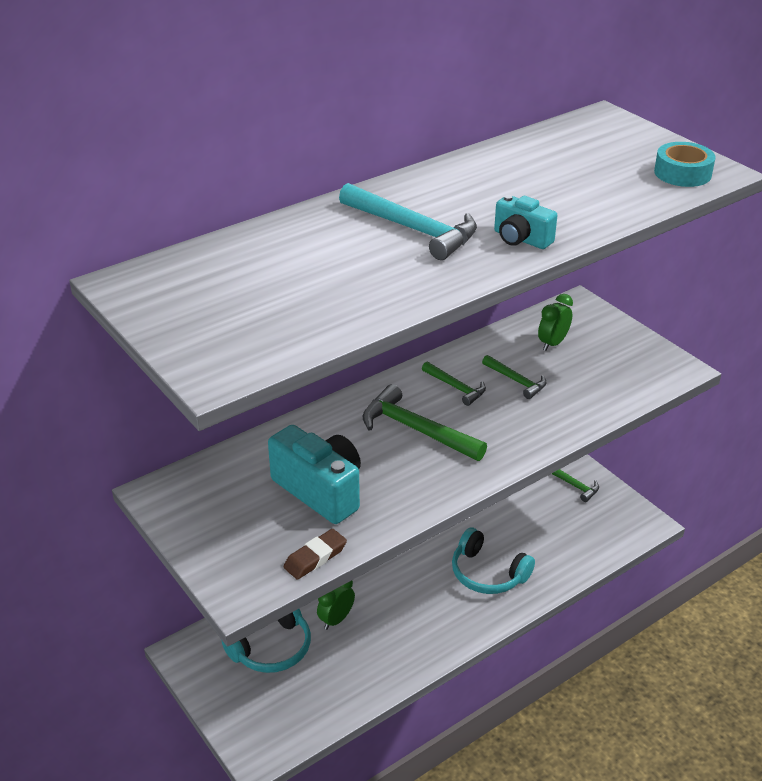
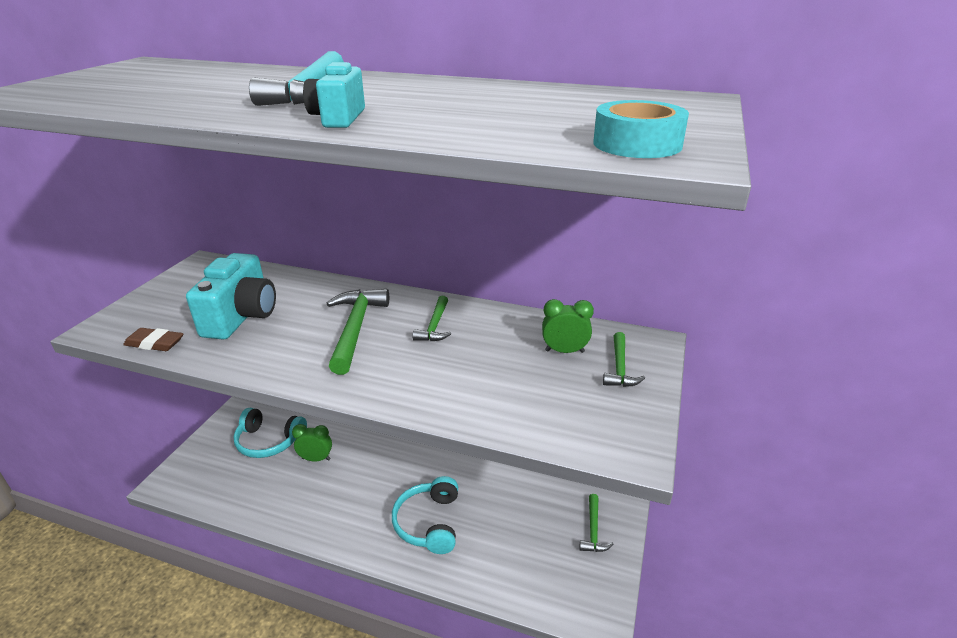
camera: 55 degrees right, 5 degrees down
green hammer [482,355,546,399] -> green hammer moved to [603,332,645,387]

